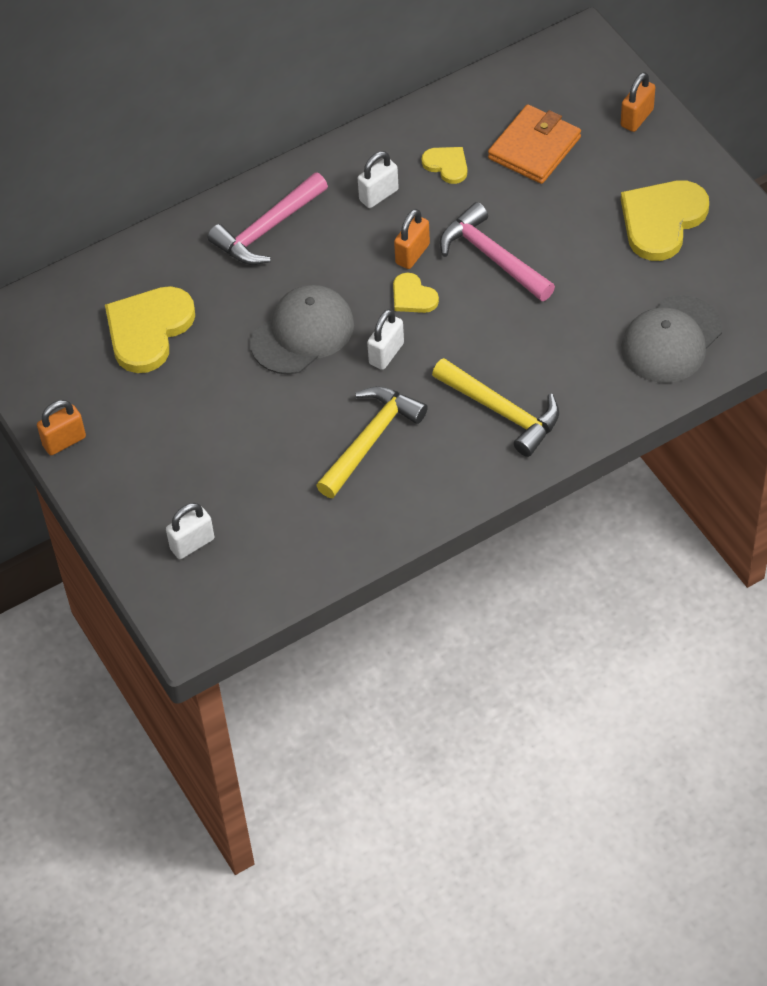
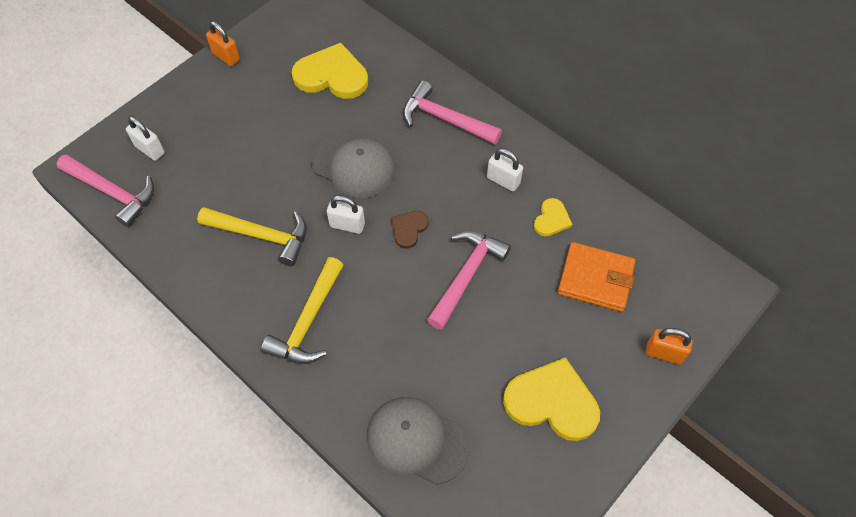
camera: 70 degrees right, 5 degrees up
yellow heart [393,273,439,313] -> brown heart [391,211,429,249]
orange padlock [394,209,430,269] -> none
none -> pink hammer [57,154,154,227]

